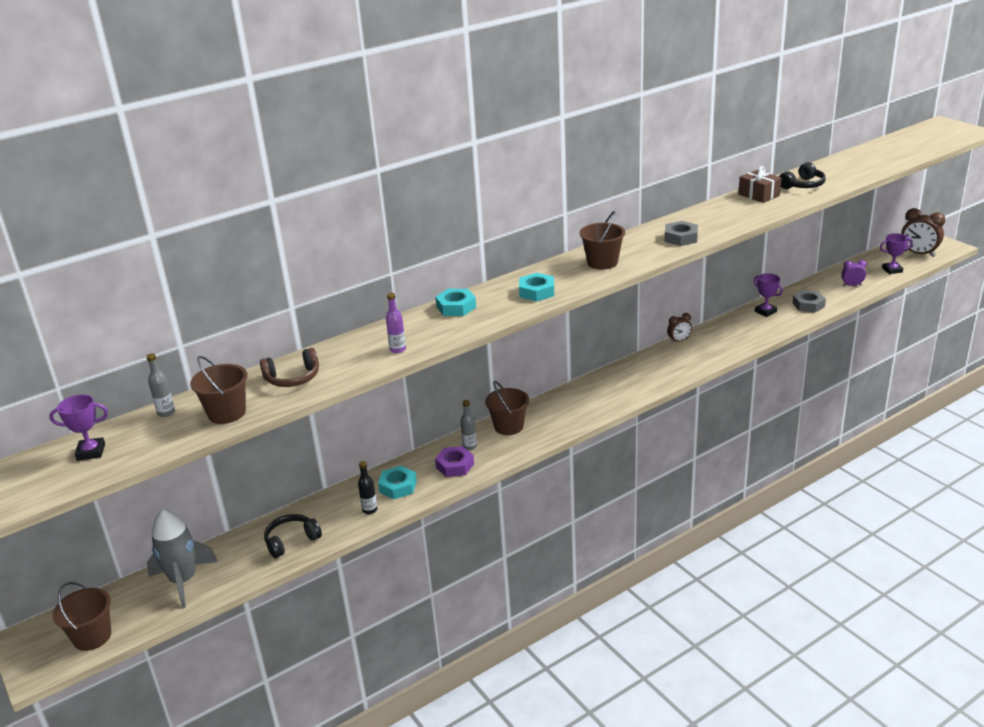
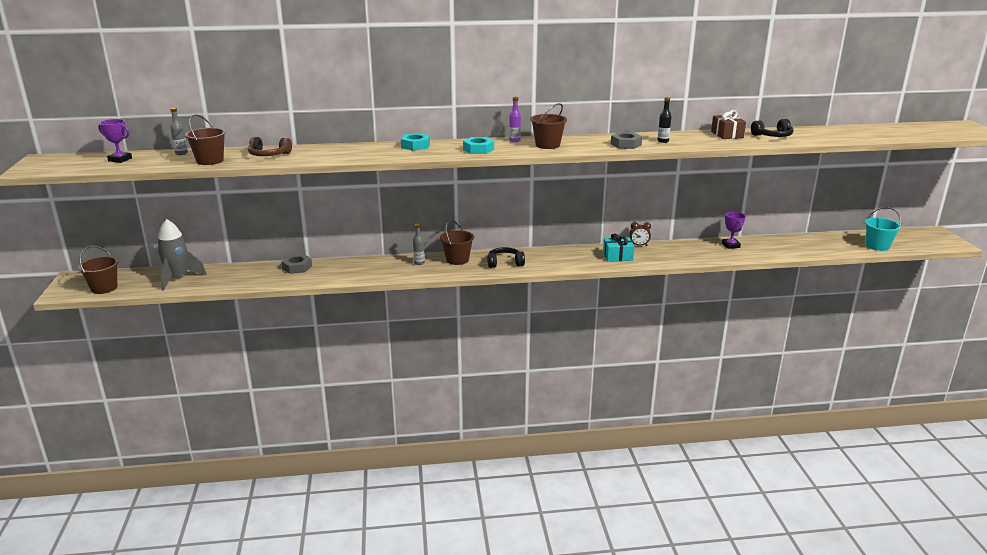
camera: 25 degrees right, 5 degrees down
black headphones [264,514,322,558] -> black headphones moved to [487,247,525,268]
black bottle [358,461,377,514] -> black bottle moved to [658,97,671,143]
turquoise nut [378,466,417,499] -> none
purple bottle [386,293,406,353] -> purple bottle moved to [509,97,521,142]
purple nut [435,446,474,477] -> none
grey nut [792,290,826,313] -> grey nut moved to [281,254,312,274]
purple clock [841,260,867,286] -> none
purple trophy [880,233,913,274] -> turquoise bucket [865,207,901,251]
brown clock [901,208,945,257] -> none
none -> turquoise gift [603,233,635,262]

